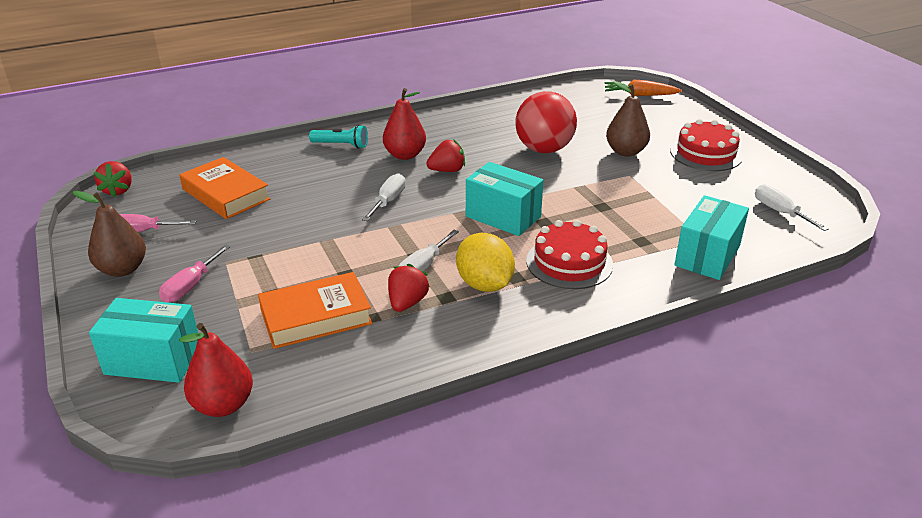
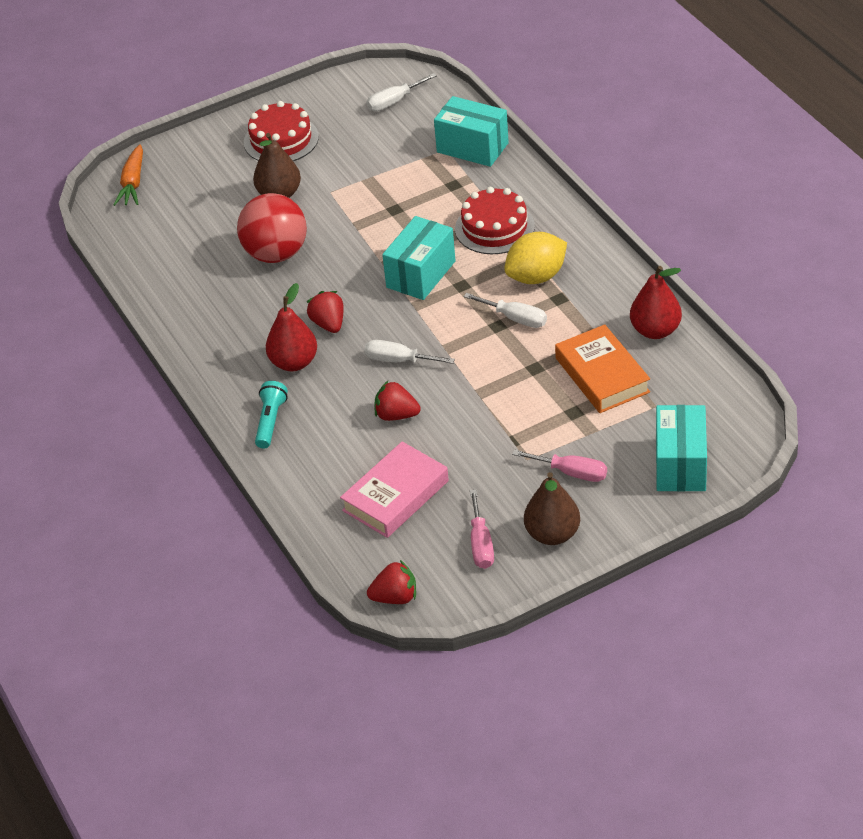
camera: 90 degrees left, 10 degrees up
orange book [179,157,270,219] -> pink book [340,441,449,538]
red pear [179,323,253,417] -> red pear moved to [630,266,682,339]
red strawberry [388,264,430,312] -> red strawberry moved to [374,381,421,421]

